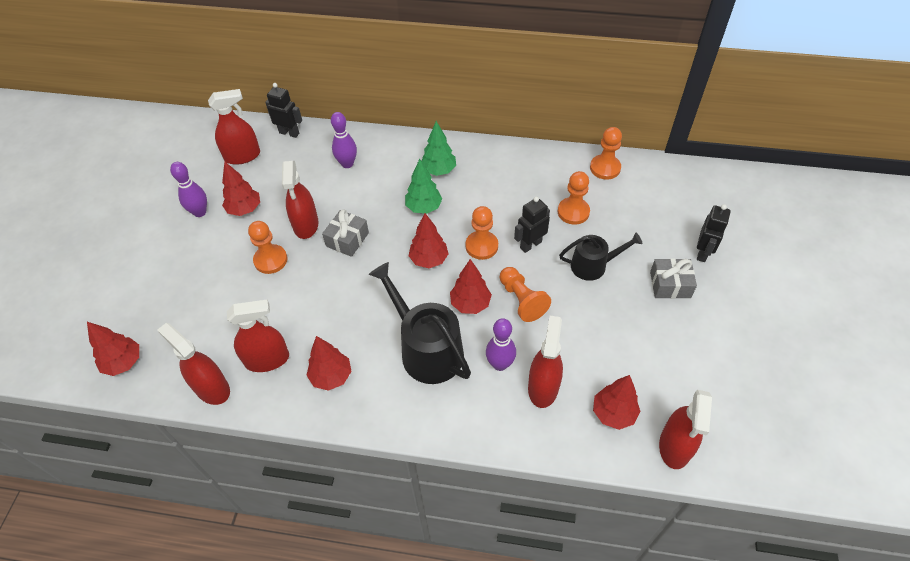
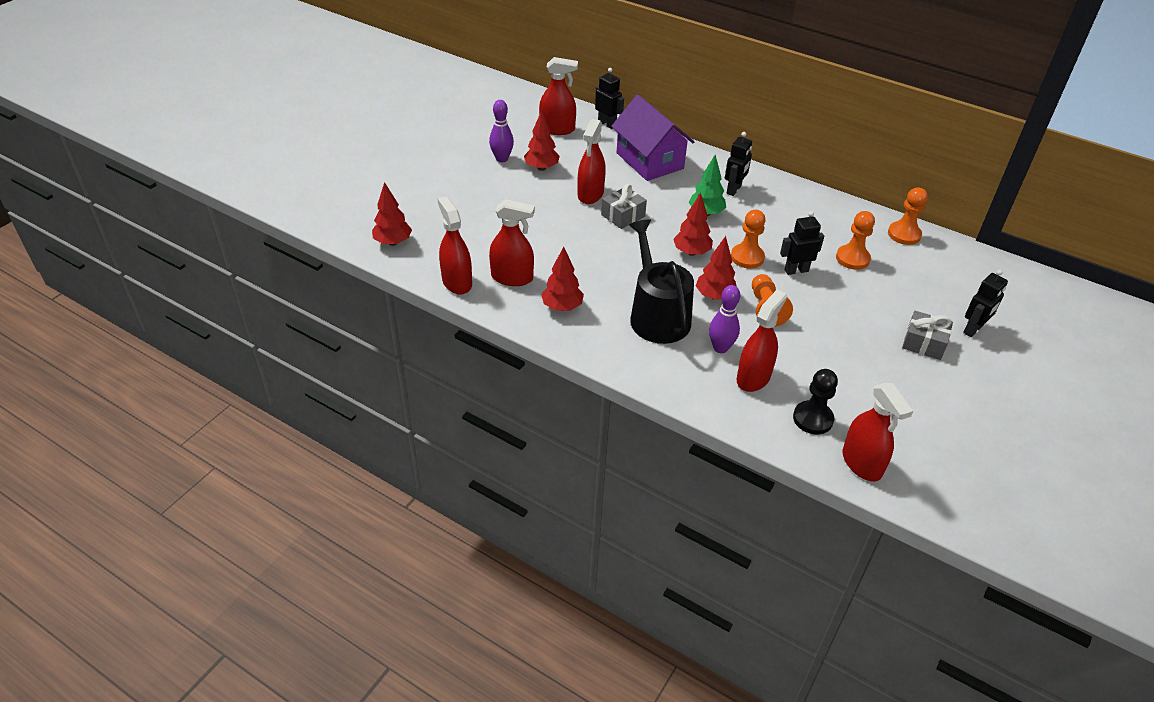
camera: 20 degrees right, 10 degrees down
orange pawn [248,221,287,274] -> none
purple bowling pin [331,112,357,168] -> purple house [611,95,694,181]
green tree [421,121,456,176] -> black robot [725,132,752,196]
black watering can [559,233,642,281] -> none
red tree [593,375,640,430] -> black pawn [793,369,838,434]
red spray bottle [659,390,712,469] -> red spray bottle turned 60 degrees counterclockwise [843,383,913,482]

